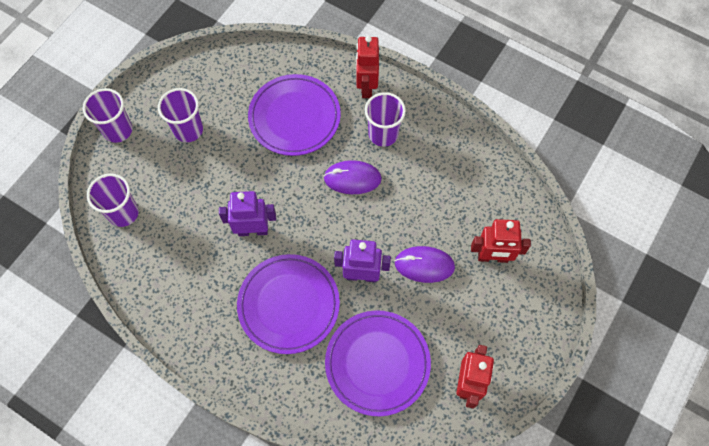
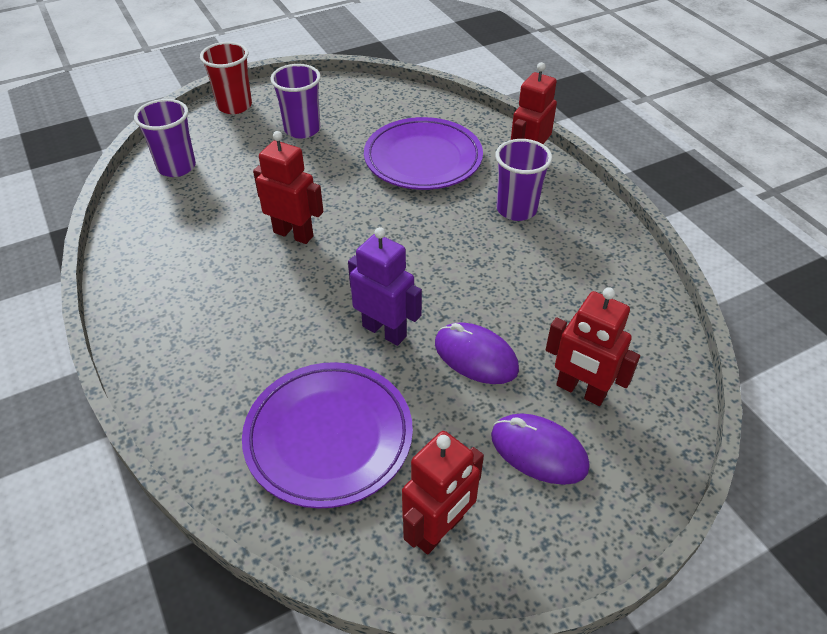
camera: 30 degrees right, 20 degrees down
purple cup [83,88,132,143] -> red cup [200,42,252,114]
purple robot [219,191,276,236] -> red robot [253,131,323,244]
purple plate [237,254,340,354] -> none
purple mouse [323,160,382,194] -> purple mouse moved to [491,413,590,485]

